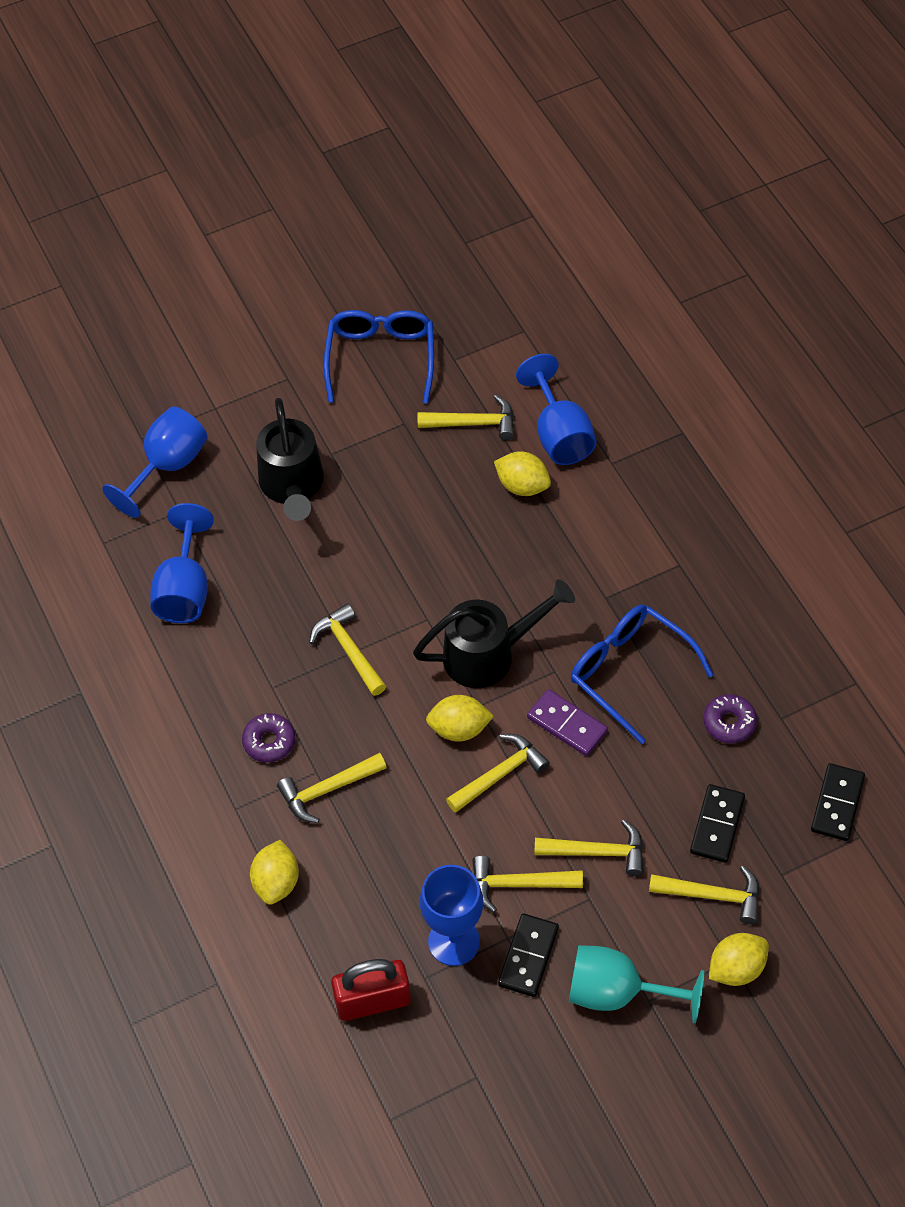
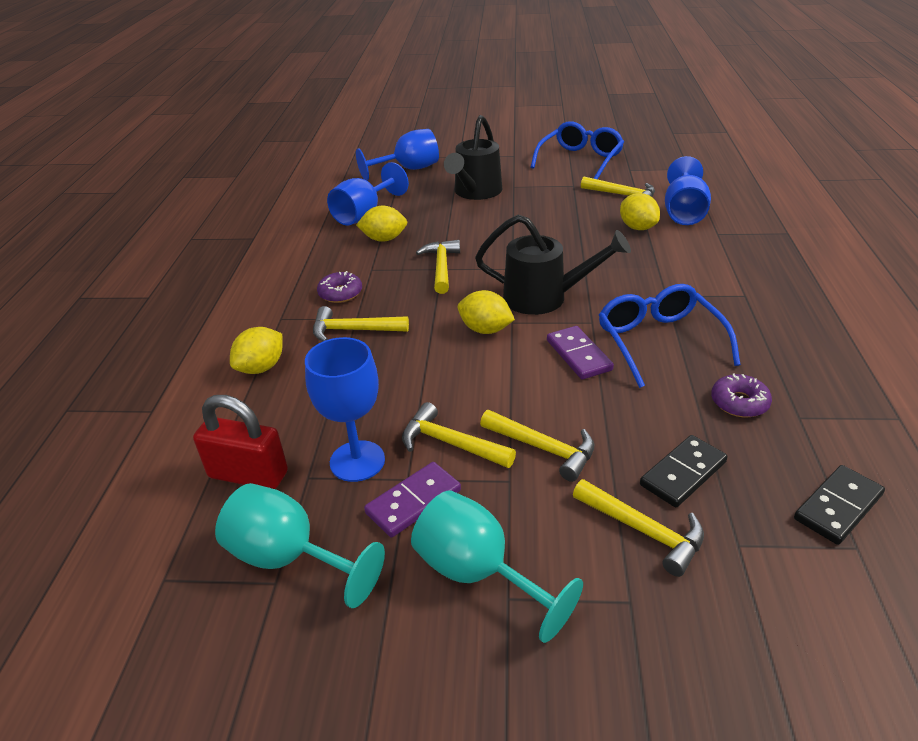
camera: 30 degrees right, 20 degrees down
yellow hammer [446,734,550,813] -> none
black domino [498,914,559,997] -> purple domino [364,462,461,537]
yellow lemon [709,933,769,986] -> yellow lemon moved to [356,205,407,242]
none -> turquoise goblet [215,483,385,608]

